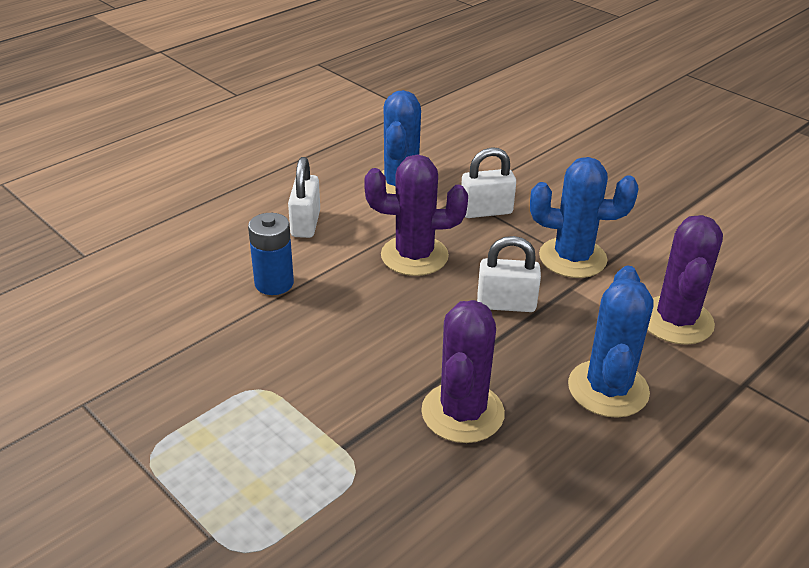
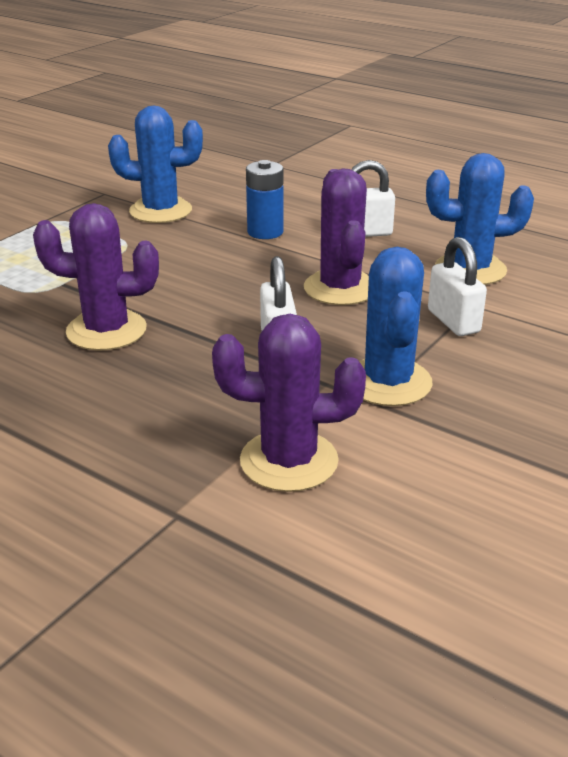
camera: 80 degrees right, 5 degrees down
blue cactus [568,266,653,418] -> blue cactus moved to [108,106,203,223]

